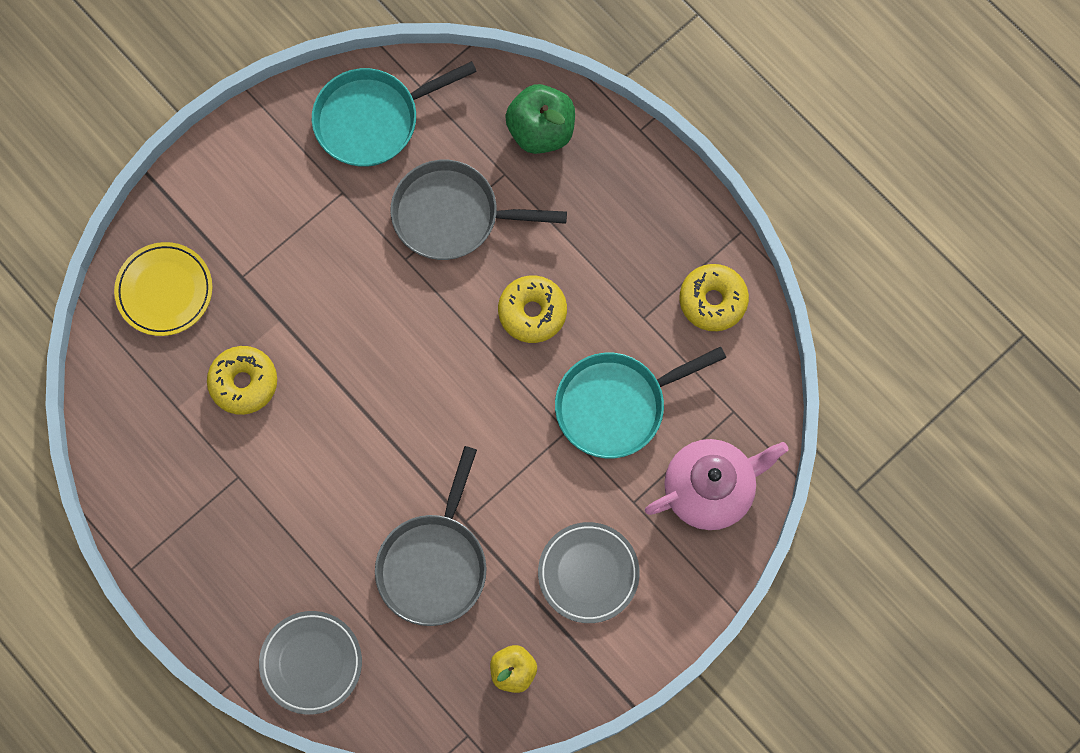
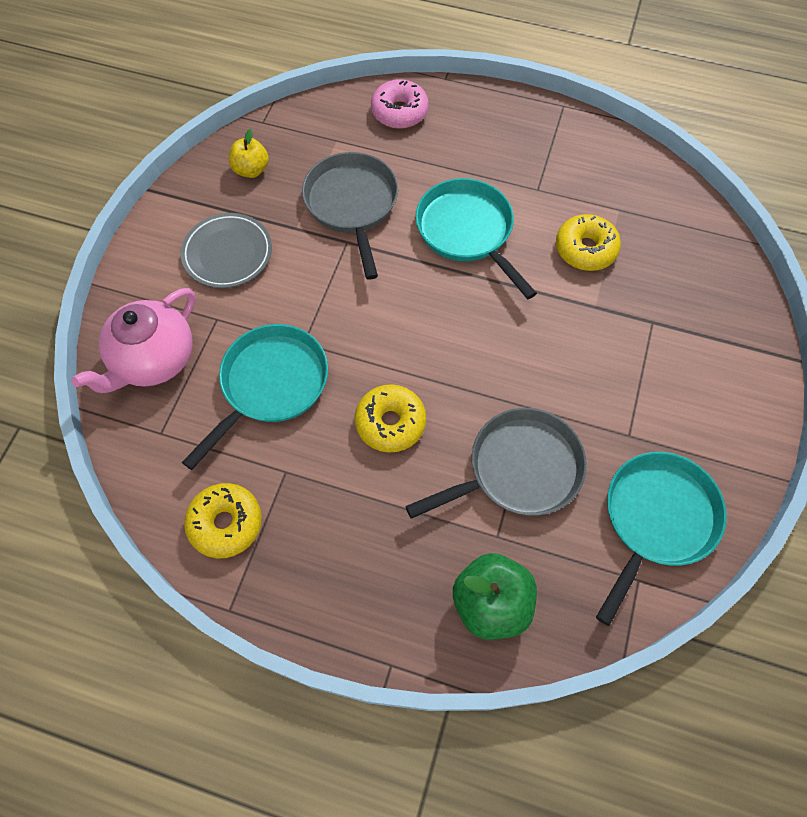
camera: 150 degrees right, 10 degrees down
yellow plate [114,242,212,336] -> none
grey plate [259,611,362,715] -> pink donut [371,79,429,129]
none -> turquoise pan [415,178,537,299]

